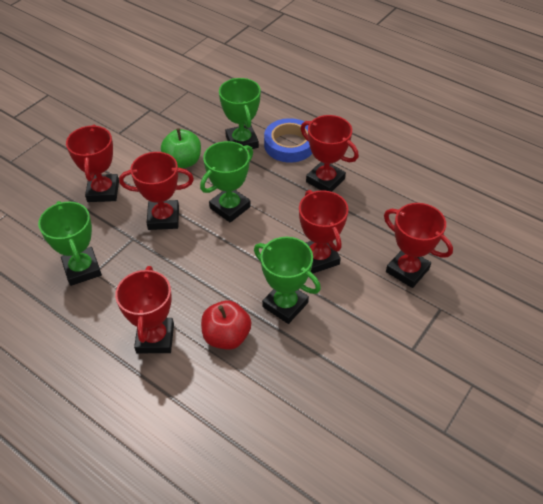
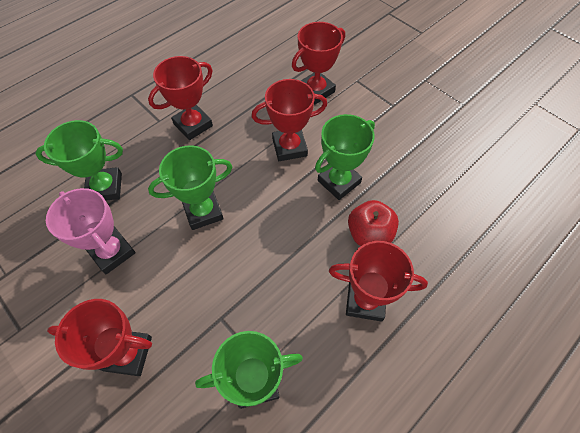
camera: 80 degrees left, 10 degrees up
red trophy [119,152,194,230] -> none
green apple [161,128,201,168] -> pink trophy [46,188,136,274]
green trophy [200,141,253,223] -> green trophy turned 75 degrees counterclockwise [148,145,232,230]
blue tape [264,118,312,163] -> none

